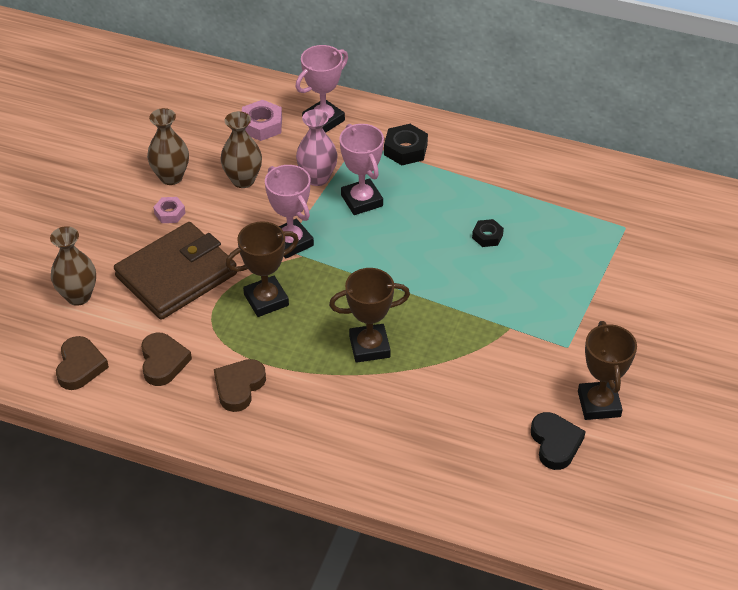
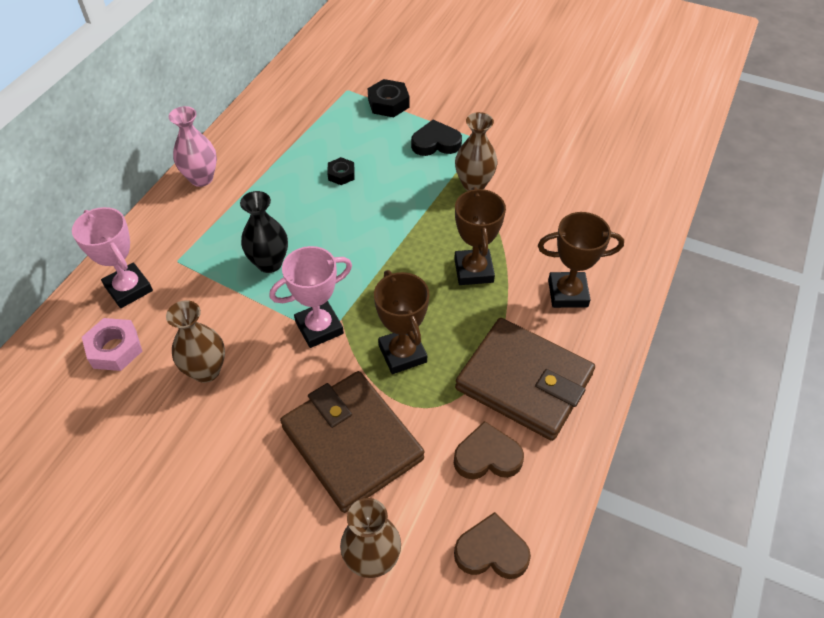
camera: 85 degrees left, 5 degrees up
brown vase [147,108,189,185] -> brown vase moved to [455,112,497,191]
pink nut [153,197,185,223] -> none
brown heart [214,359,266,412] -> brown wallet [455,318,595,441]
pink vase [296,109,338,186] -> pink vase moved to [169,106,217,187]
pink trophy [339,124,384,215] -> black vase [240,191,288,273]
black nut [384,124,428,165] -> black nut moved to [368,79,410,117]
black heart [531,412,586,470] -> black heart moved to [411,120,462,156]
brown trophy [578,321,637,420] -> brown trophy moved to [538,212,624,308]

